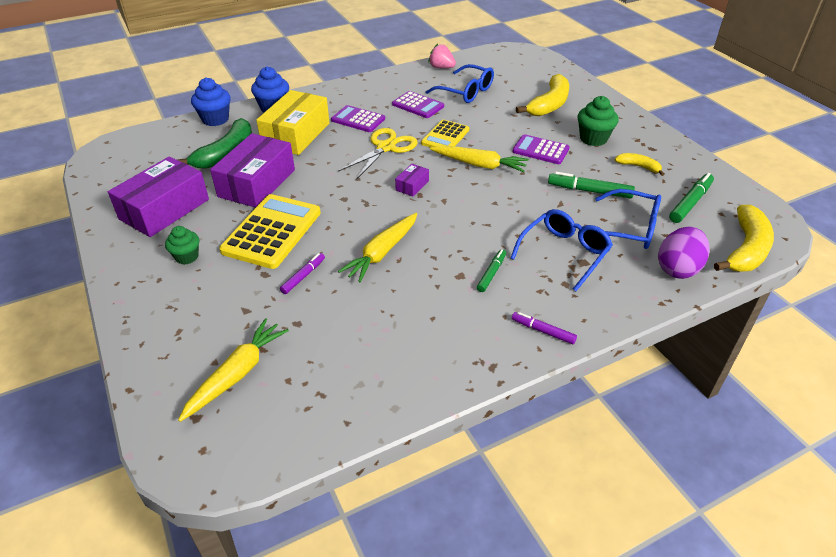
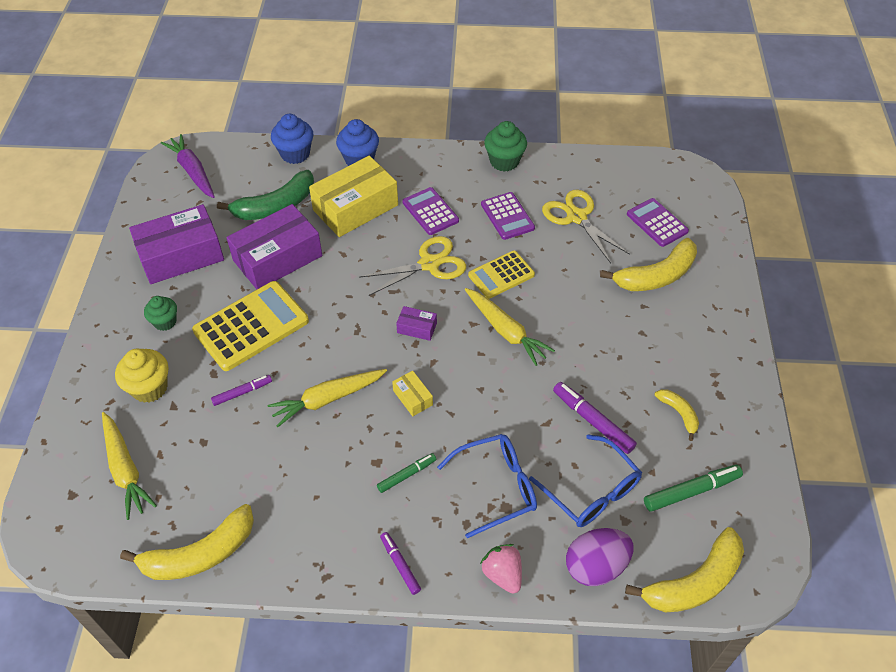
camera: 30 degrees right, 10 degrees up
yellow carrot [178,318,289,422] -> yellow carrot turned 90 degrees clockwise [102,412,157,520]
purple box [395,164,429,197] -> purple box turned 45 degrees clockwise [396,306,437,341]
blue glasses [425,64,494,103] -> yellow scissors [542,190,630,263]
pink strawberry [428,44,456,68] -> pink strawberry moved to [480,544,522,594]
purple calculator [513,134,570,164] -> purple calculator moved to [627,198,689,247]
green marker [548,172,635,199] -> purple marker [553,382,637,454]
green cupcake [577,96,619,146] -> green cupcake moved to [484,121,527,172]
none -> yellow cupcake [115,349,168,403]
none -> yellow banana [120,504,254,580]
none -> purple carrot [161,134,215,198]
none -> yellow box [392,371,433,416]

